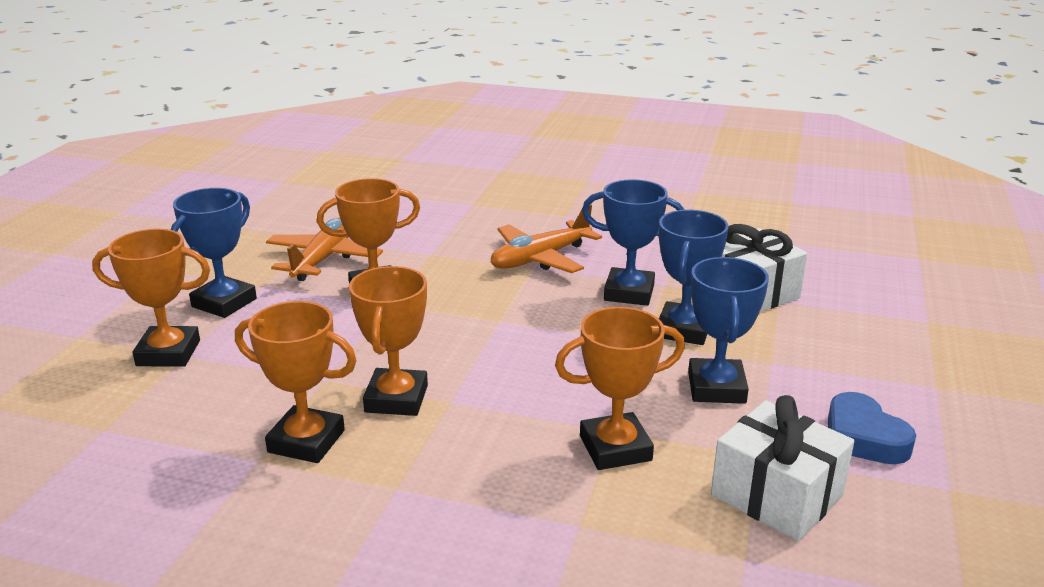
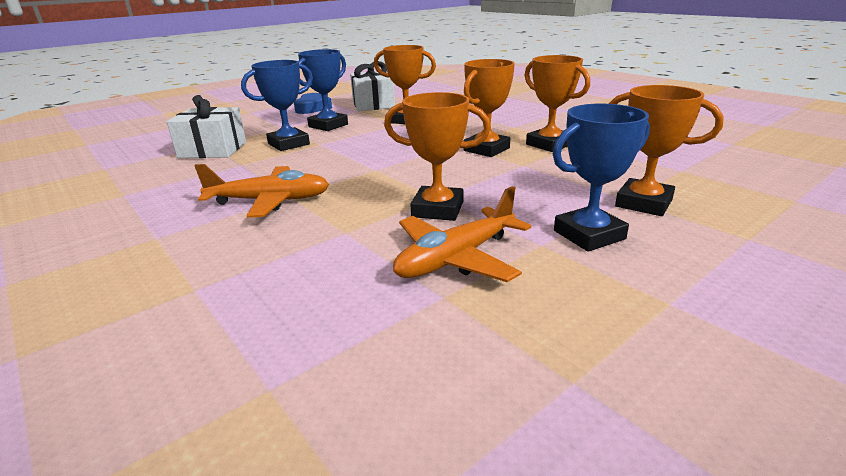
camera: 145 degrees left, 0 degrees up
blue trophy [582,179,685,306] -> none

